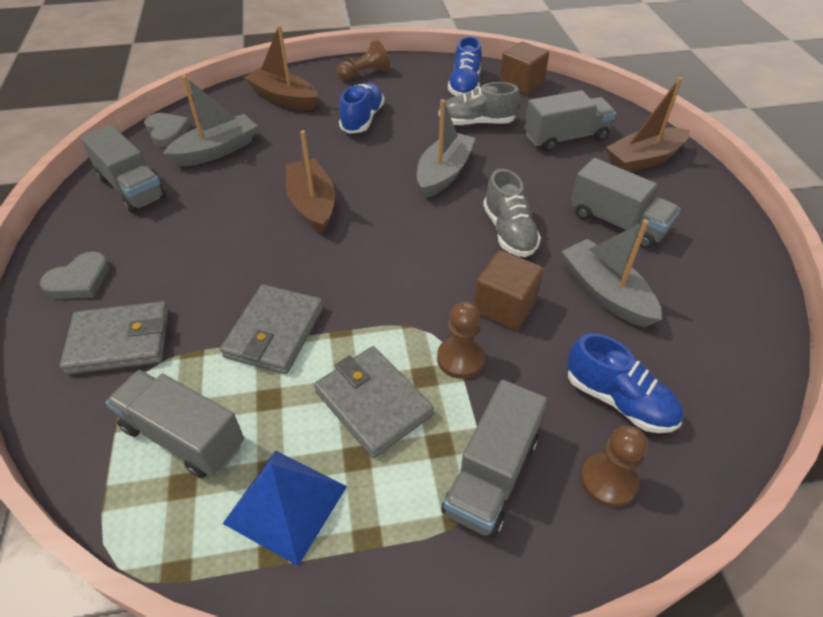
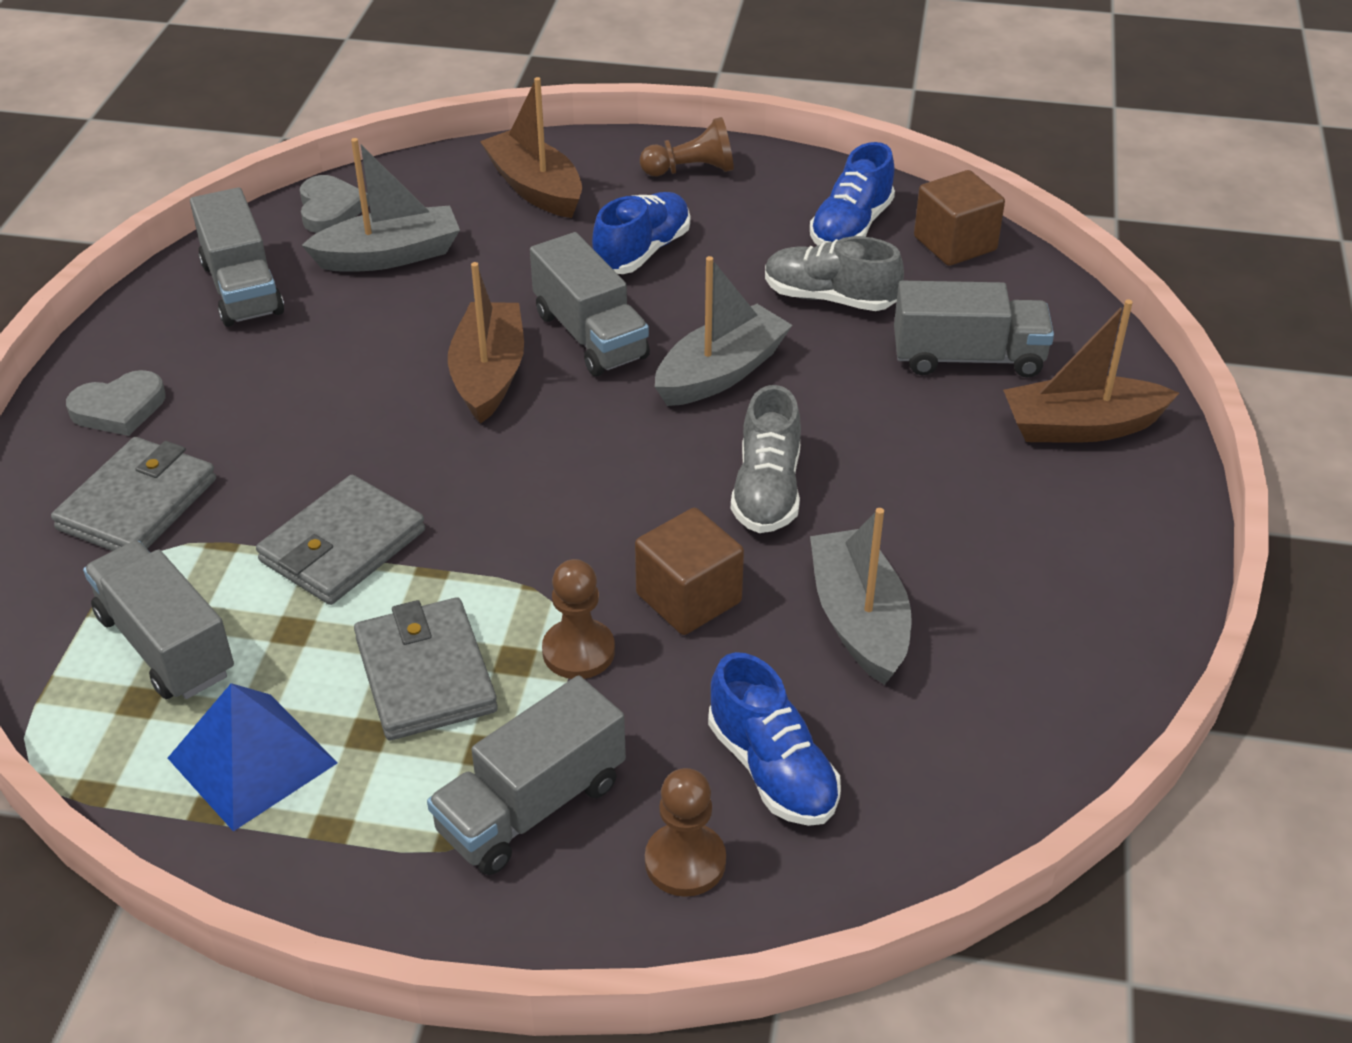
camera: 20 degrees right, 5 degrees down
grey wallet [60,301,169,375] -> grey wallet turned 75 degrees counterclockwise [51,437,216,551]
grey truck [570,158,680,249] -> grey truck moved to [530,232,650,376]

